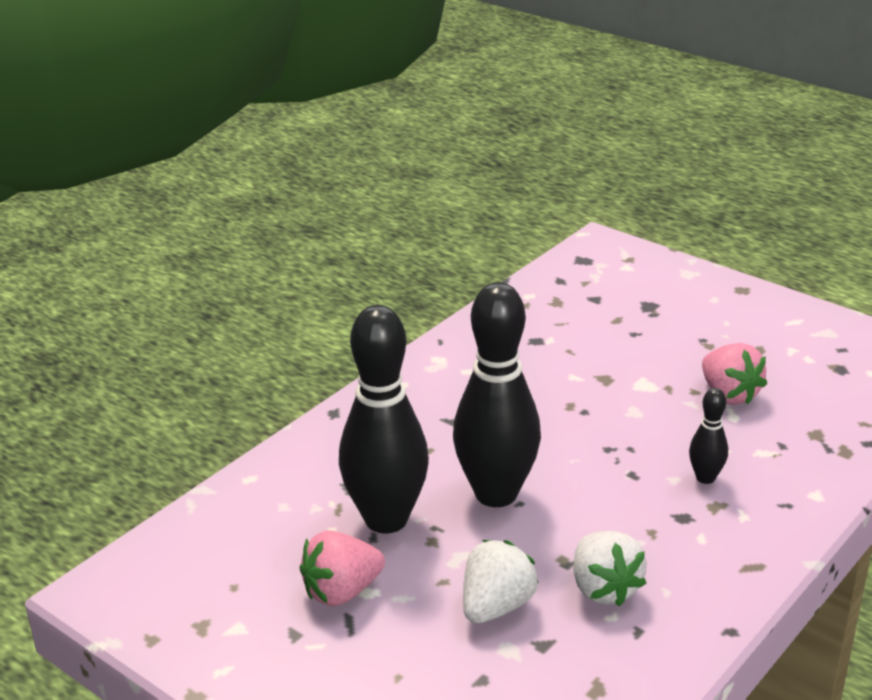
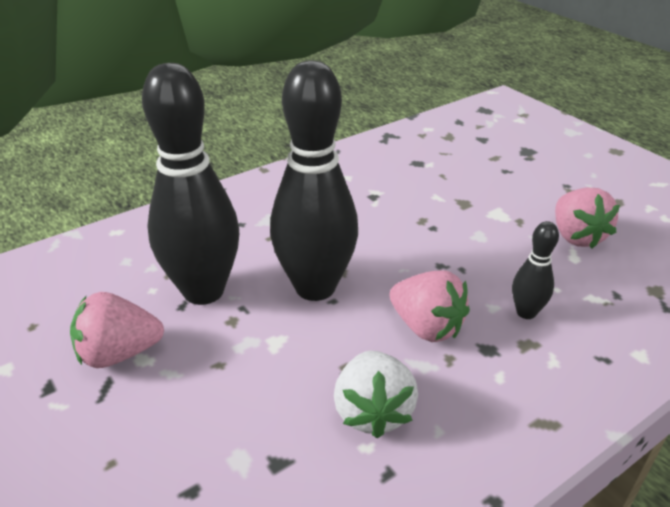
camera: 15 degrees right, 5 degrees up
white strawberry [463,540,539,624] -> none
none -> pink strawberry [389,270,470,342]

